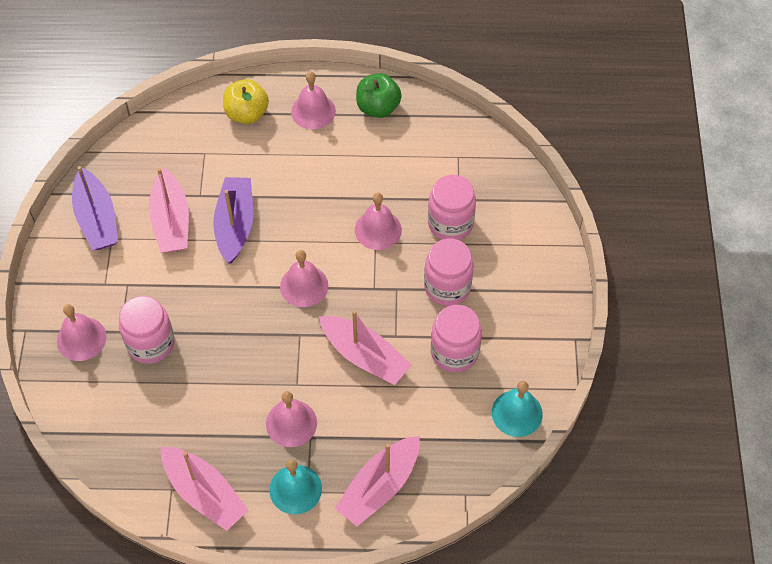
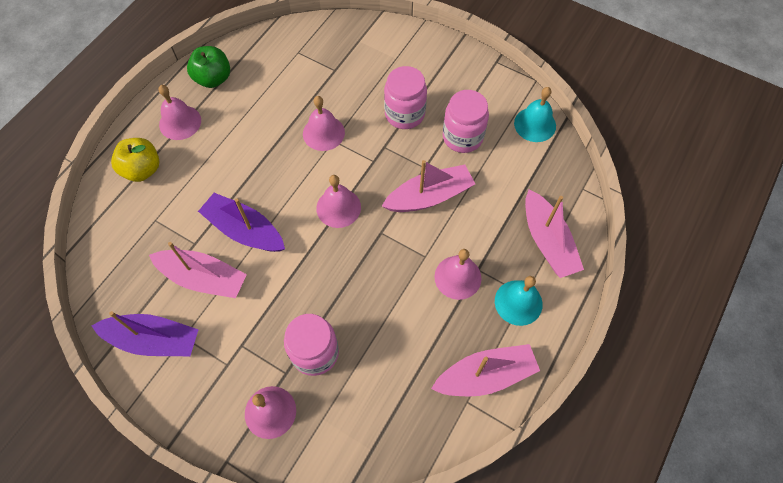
camera: 60 degrees left, 5 degrees up
pink jar [428,175,476,240] -> none

